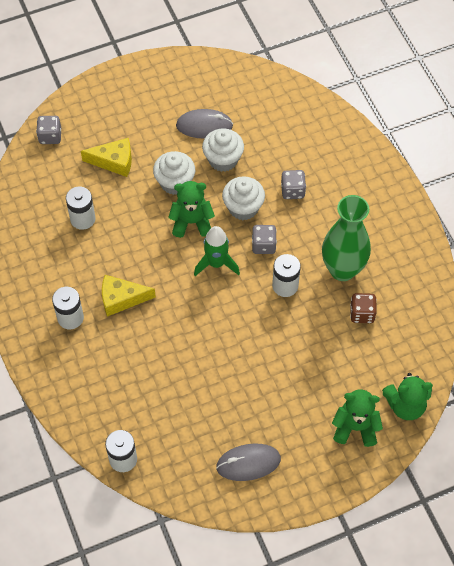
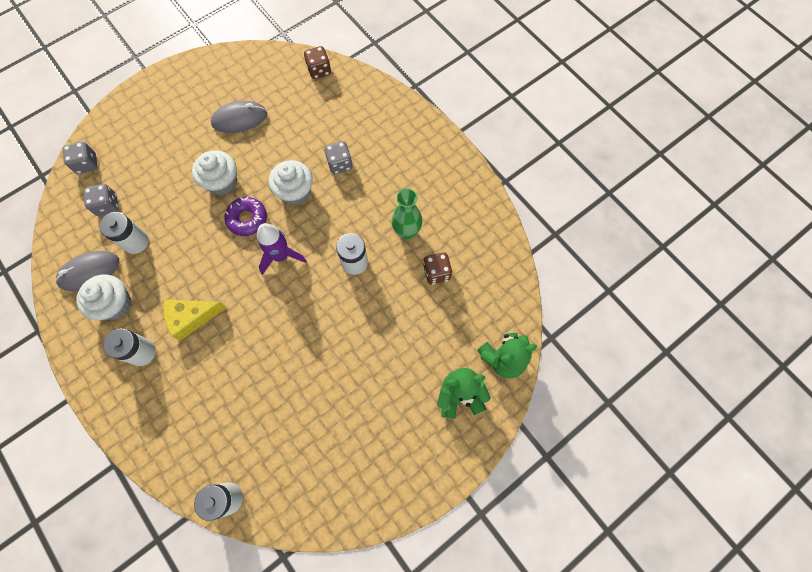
camera: 15 degrees left, 10 degrees up
yellow cheese [81,138,132,177] -> none
green teddy bear [168,181,215,238] -> purple donut [225,197,267,236]
green rocket [194,226,240,276] -> purple rocket [257,223,307,275]
white cupcake [202,129,244,172] -> white cupcake moved to [76,275,131,320]
grey mouse [216,444,281,481] -> grey mouse moved to [55,251,119,291]
grey dice [252,225,277,254] -> grey dice moved to [83,184,118,216]
green vase [322,195,371,281] -> green vase [391,188,422,240], size x0.62
none -> brown dice [304,46,331,79]

